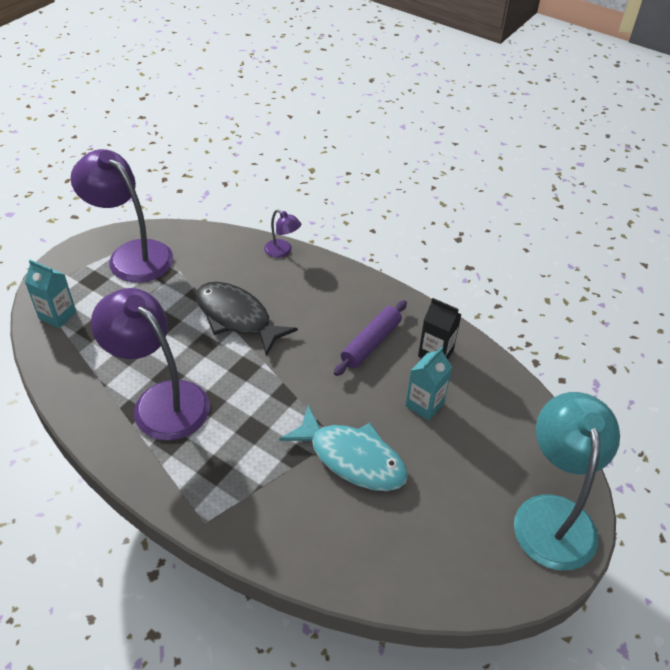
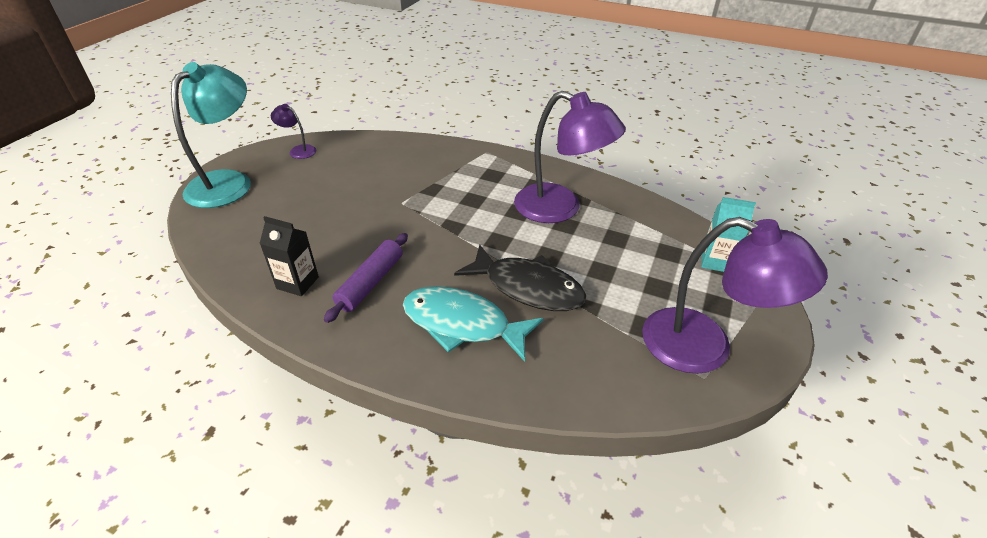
camera: 170 degrees right, 5 degrees down
purple lamp [264,209,301,258] -> purple lamp moved to [271,104,316,159]
turquoise fish [279,405,408,491] -> turquoise fish moved to [403,286,543,362]
turquoise carton [405,346,452,421] -> none
turquoise lamp [514,392,620,570] -> turquoise lamp turned 150 degrees counterclockwise [171,62,251,208]

